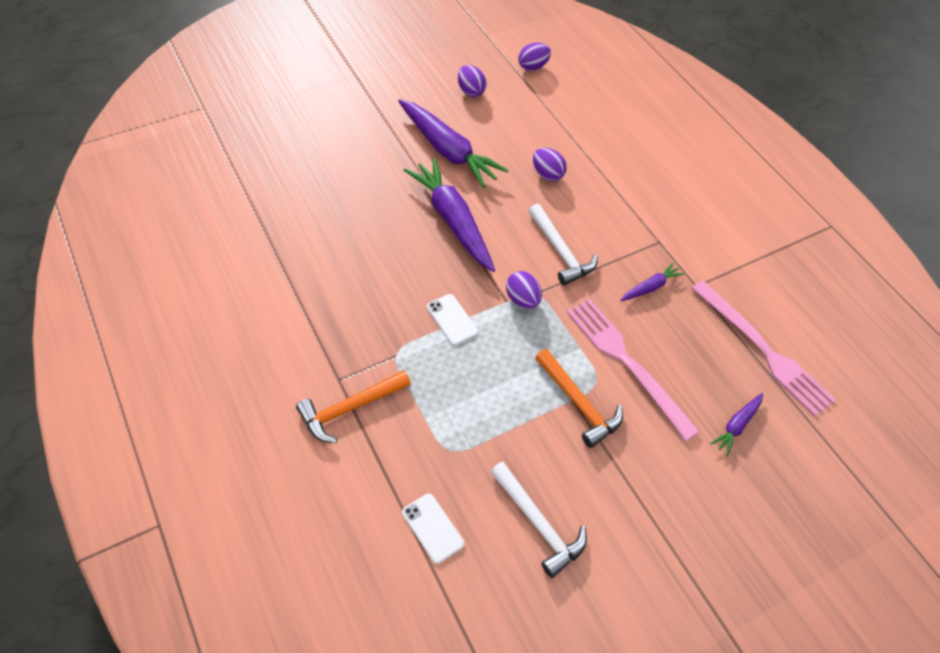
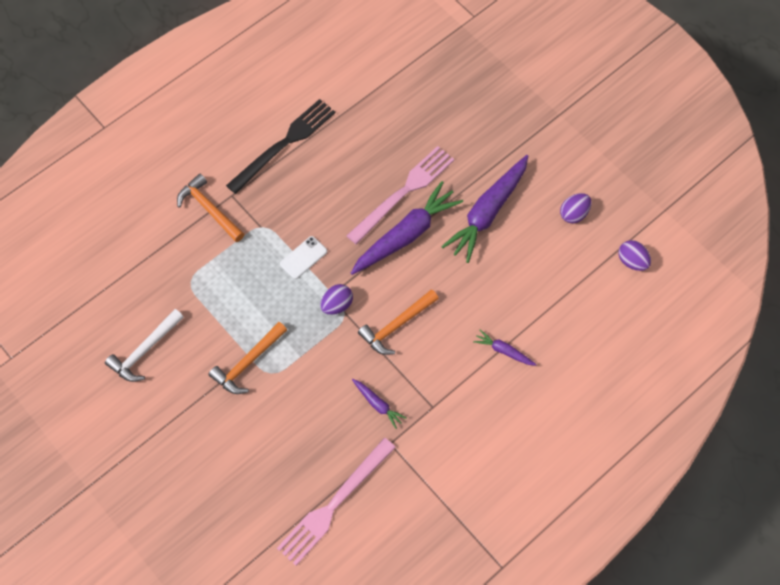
camera: 80 degrees right, 10 degrees up
white phone [402,494,464,564] -> none
white hammer [529,204,598,285] -> orange hammer [358,289,439,355]
purple egg [533,148,567,181] -> none
pink fork [567,299,700,441] -> pink fork moved to [346,146,454,245]
purple carrot [711,393,763,456] -> purple carrot moved to [473,330,537,366]
none -> black fork [226,99,335,194]

